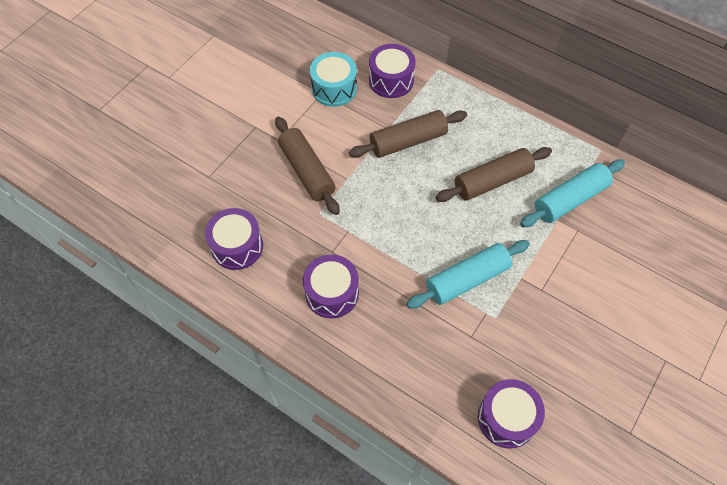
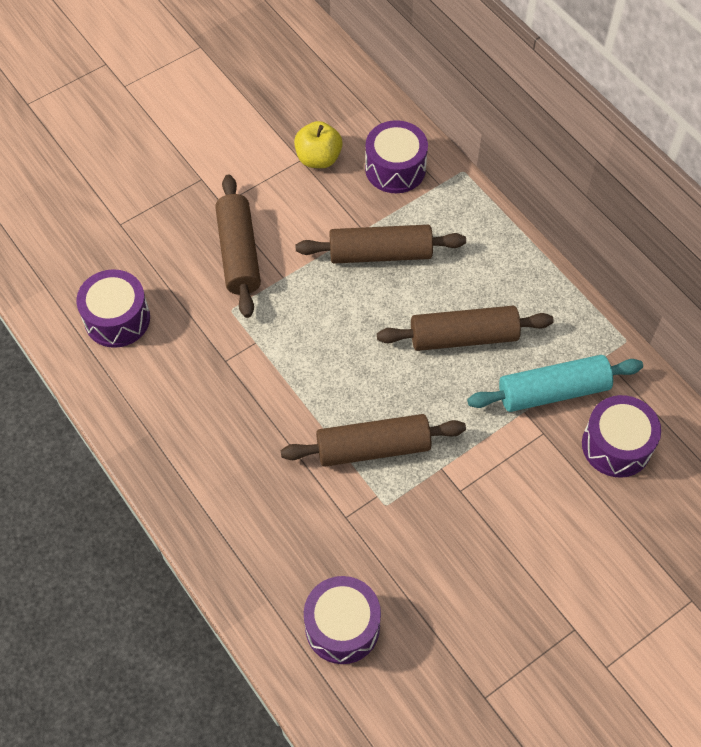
camera: 20 degrees right, 0 degrees up
purple drum [303,254,359,318] -> purple drum moved to [582,395,661,478]
turquoise drum [310,52,357,107] -> yellow apple [294,121,342,168]
turquoise rolling pin [406,240,530,309] -> brown rolling pin [281,414,466,467]

